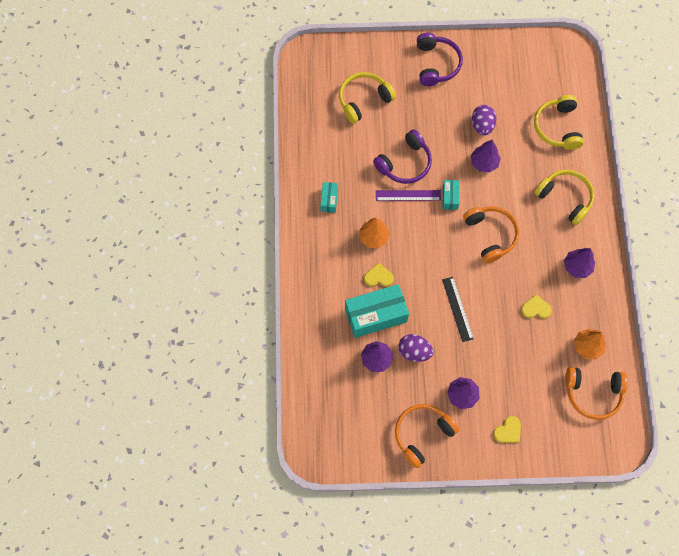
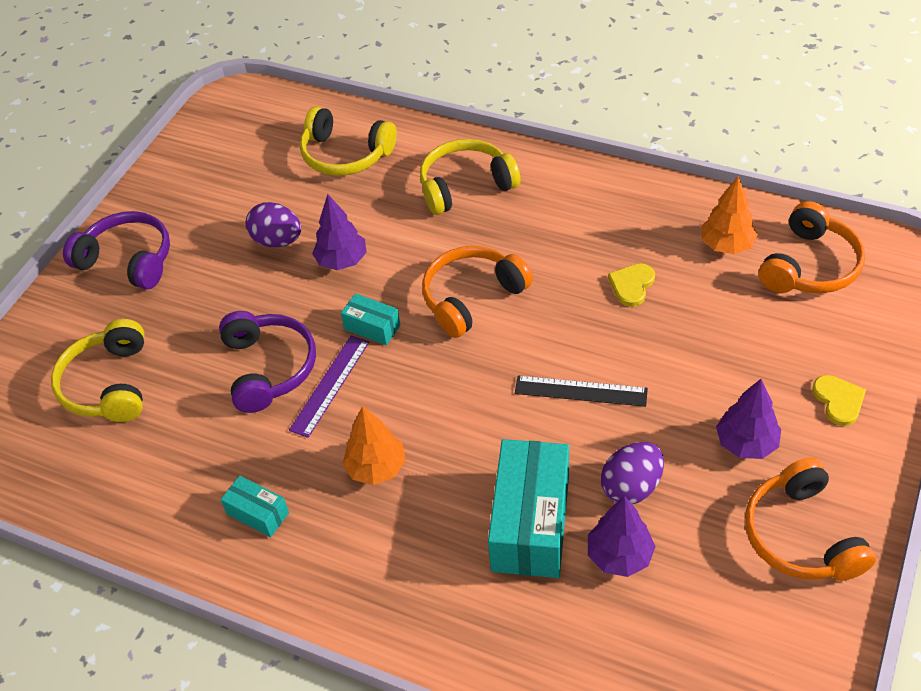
camera: 60 degrees left, 20 degrees down
yellow heart [364,263,394,287] -> none
orange headphones [463,206,519,263] -> orange headphones turned 45 degrees counterclockwise [422,246,533,338]
purple tree [564,248,595,278] -> none

